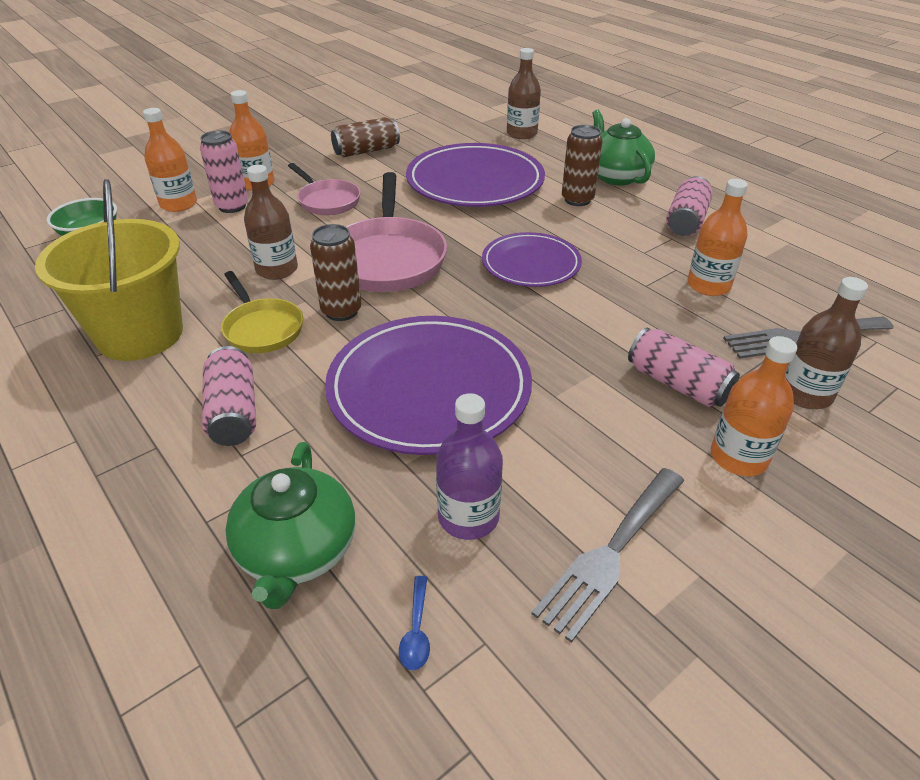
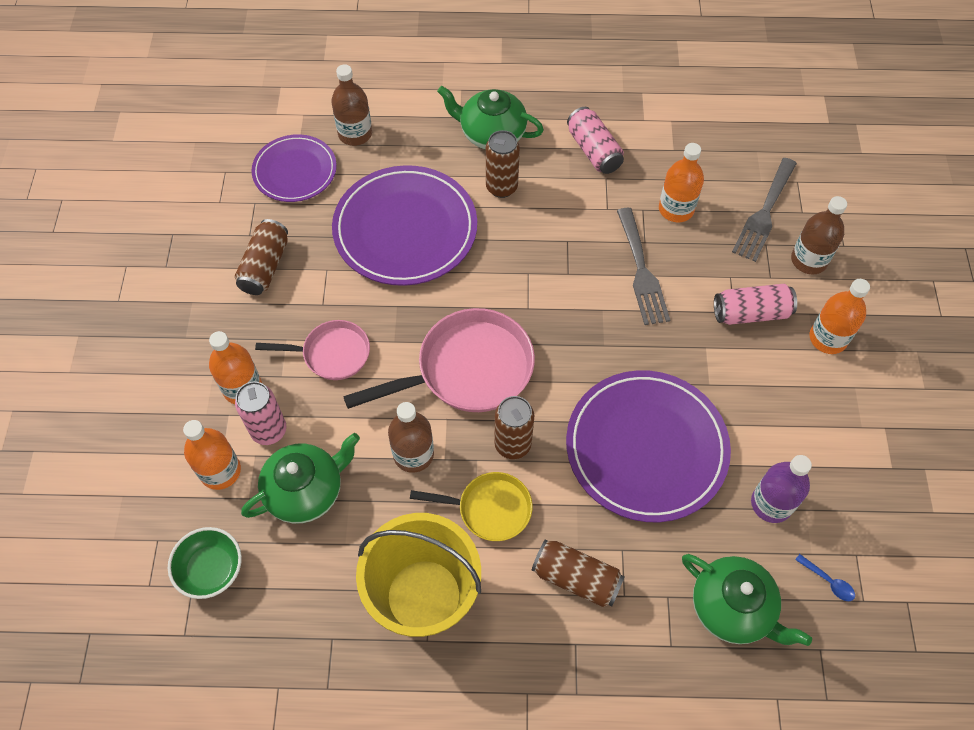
camera: 50 degrees left, 20 degrees up
pink can [202,346,256,446] -> brown can [532,540,624,607]
pink pan [346,172,447,292] -> pink pan turned 60 degrees counterclockwise [343,308,535,412]
purple plate [482,232,582,287] -> purple plate moved to [251,134,337,202]
grey fork [532,468,684,643] -> grey fork moved to [617,208,670,325]
none -> green teapot [241,433,360,523]

